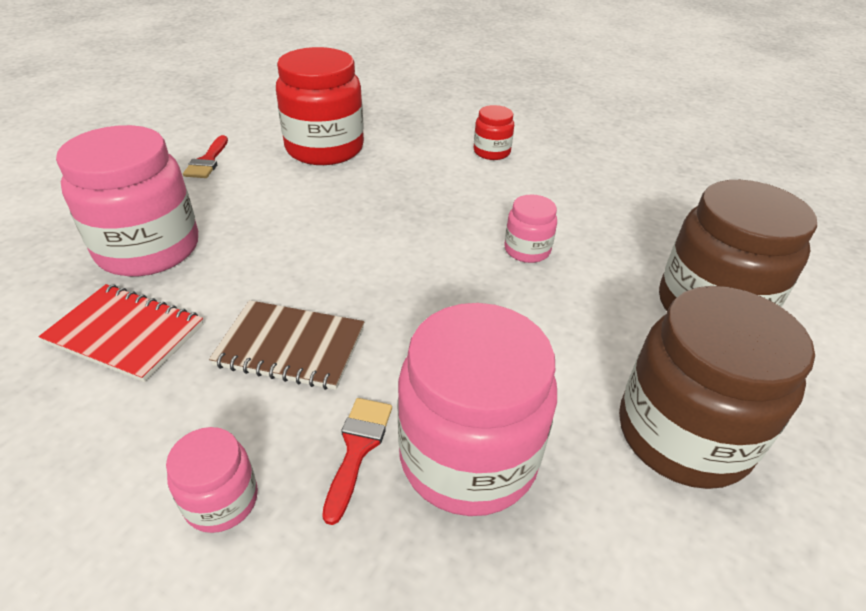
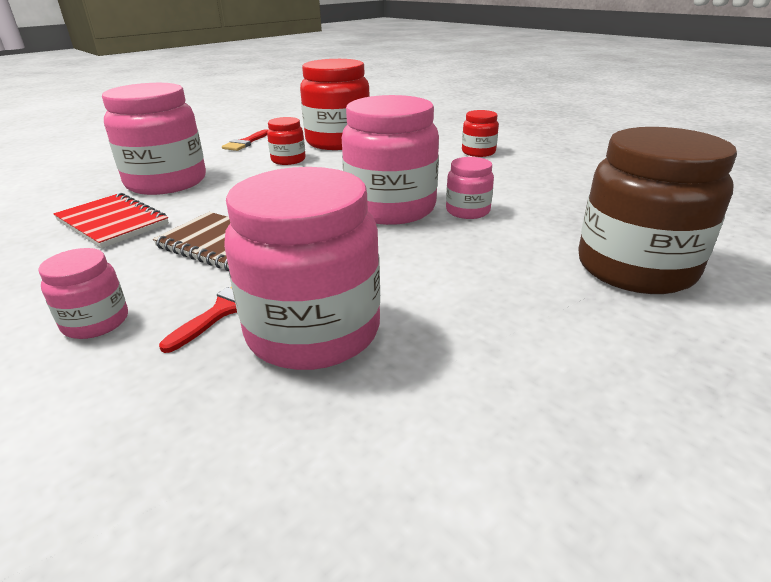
camera: 20 degrees right, 10 degrees down
brown jar [619,286,815,489] -> none
none -> red jar [267,117,306,165]
none -> pink jar [342,95,439,225]

